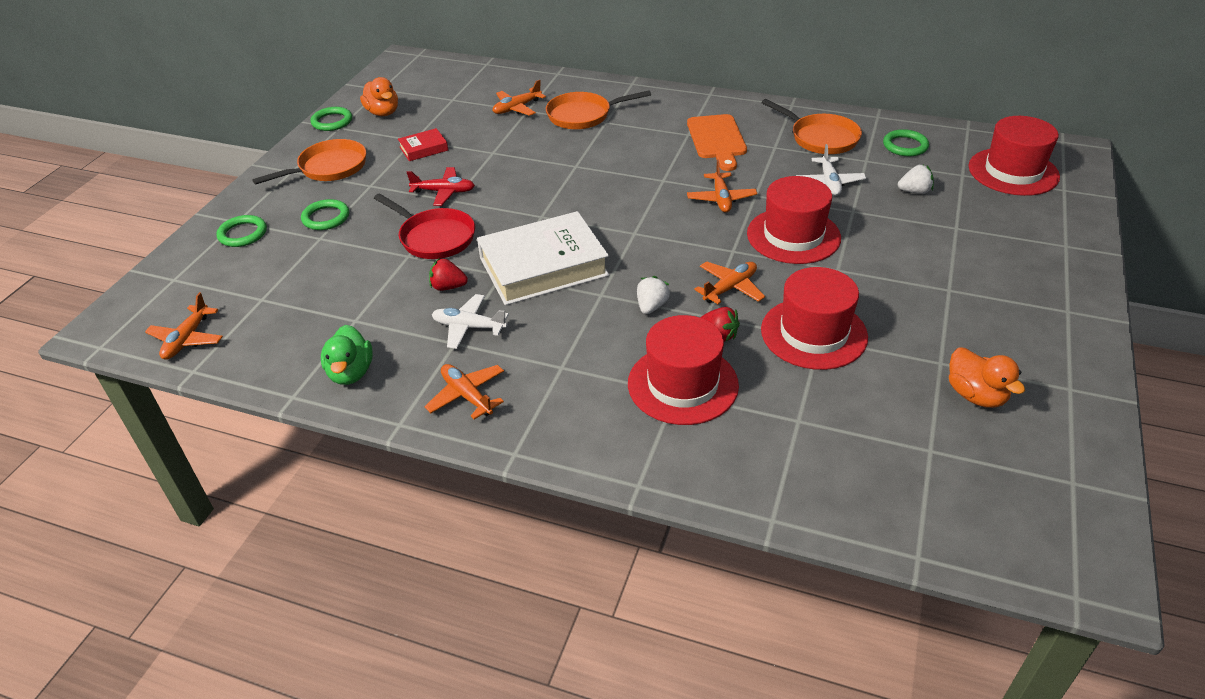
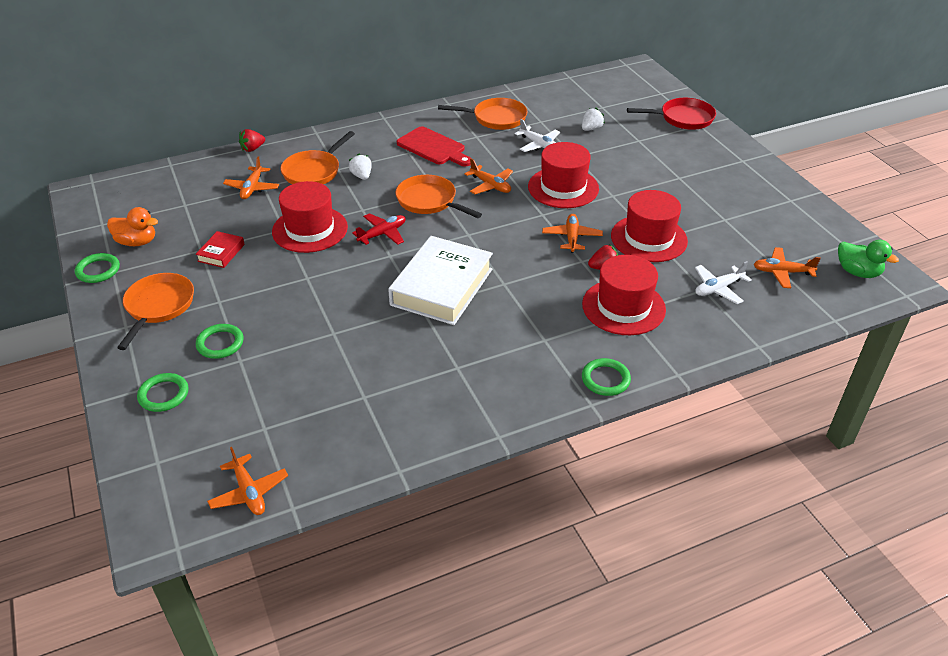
camera: 45 degrees left, 0 degrees up
green duck [321,325,373,385] -> green duck moved to [838,240,899,278]
red pan [374,193,475,259] -> red pan moved to [627,98,716,130]
red plane [407,167,475,206] -> red plane moved to [352,213,406,245]
orange plane [425,364,504,419] -> orange plane moved to [753,247,821,288]
red strawberry [429,258,468,291] -> red strawberry moved to [239,129,265,152]
white plane [432,294,509,349] -> white plane moved to [695,261,752,304]
white strawberry [637,276,670,314] -> white strawberry moved to [349,153,372,180]
orange cutting board [687,114,747,171] -> red cutting board [397,126,471,167]
green ring [883,129,929,156] -> green ring moved to [582,358,631,396]
orange duck [949,348,1025,408] -> none
red hat [968,116,1060,196] -> red hat moved to [272,181,348,253]
none -> orange pan [395,175,482,218]

